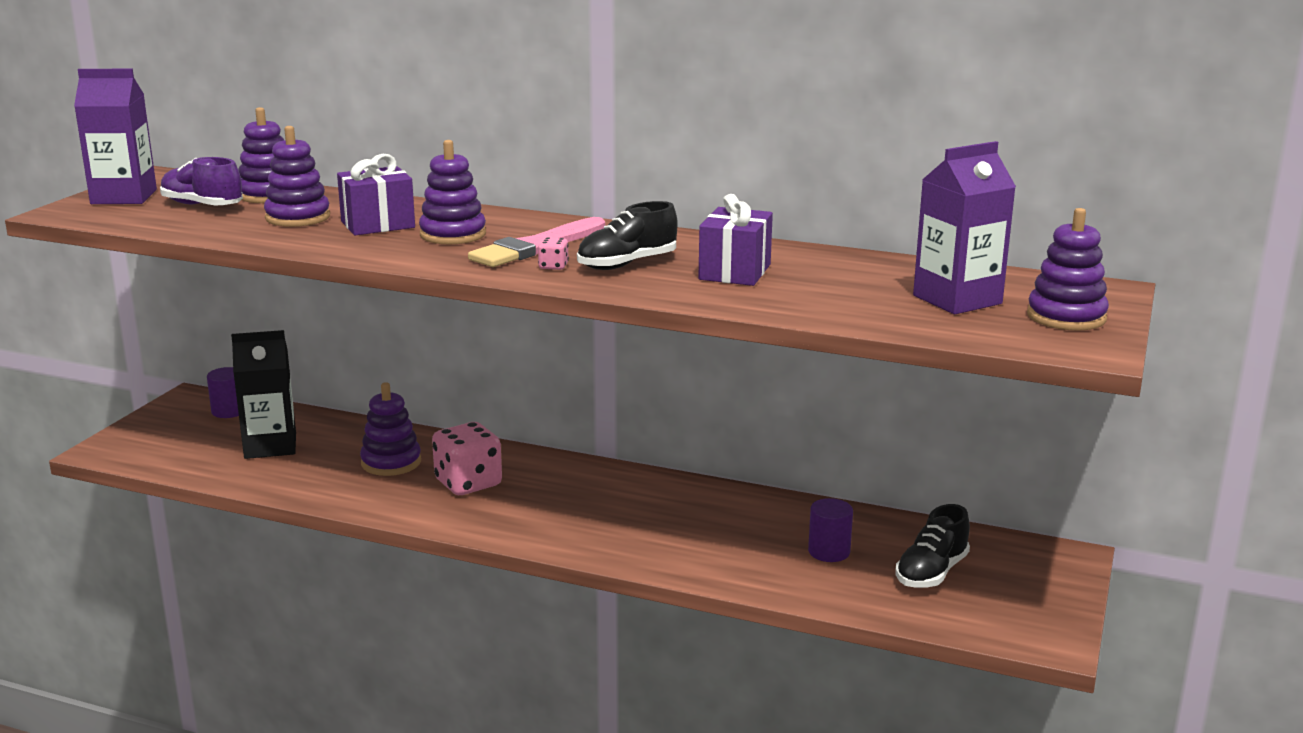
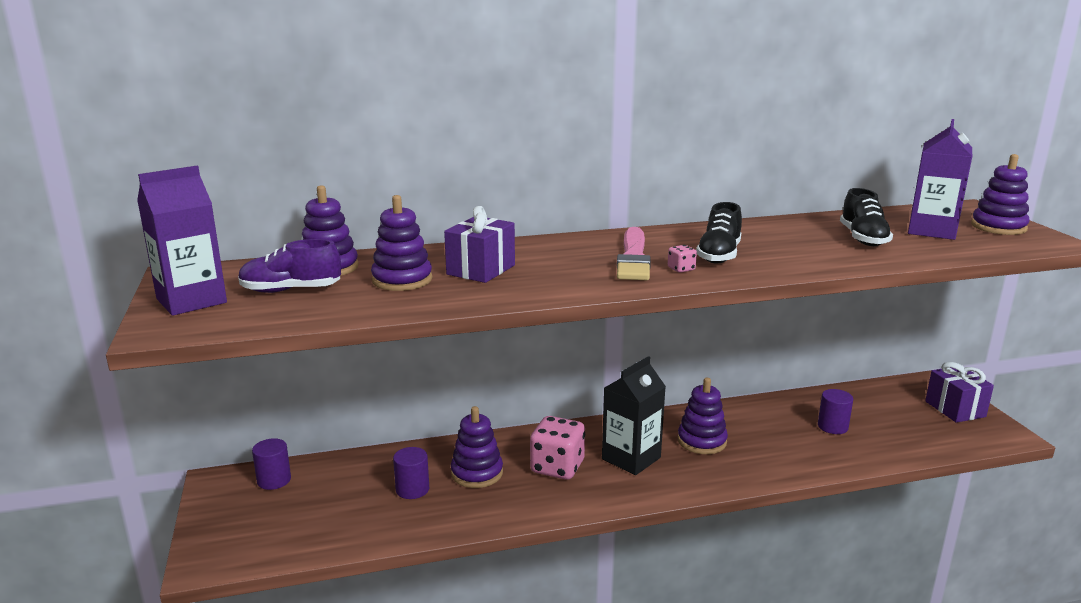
camera: 35 degrees left, 0 degrees up
black carton [231,330,296,459] -> black carton moved to [602,356,666,475]
purple stacking toy [419,140,486,244] -> purple stacking toy moved to [677,378,728,454]
purple gift [698,194,773,286] -> purple gift moved to [925,362,994,423]
black shoe [896,504,970,588] -> black shoe moved to [840,188,893,246]
none -> purple cylinder [393,447,429,499]

